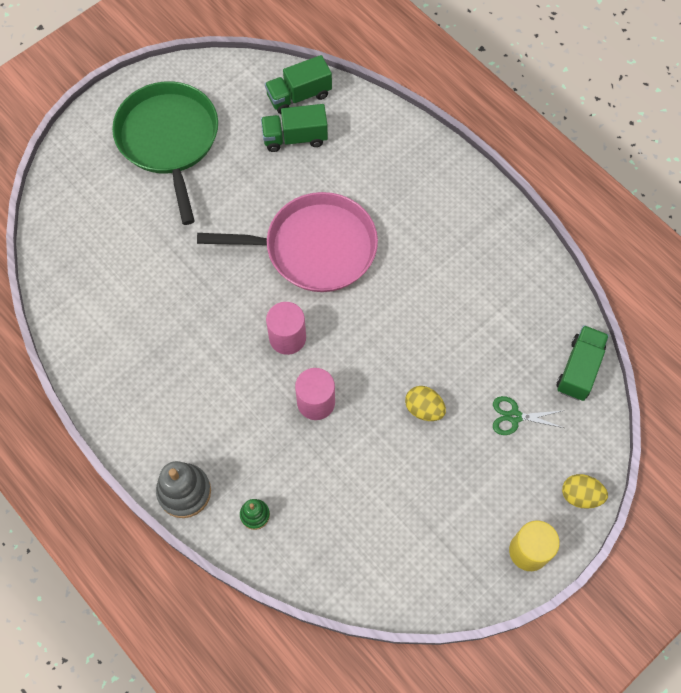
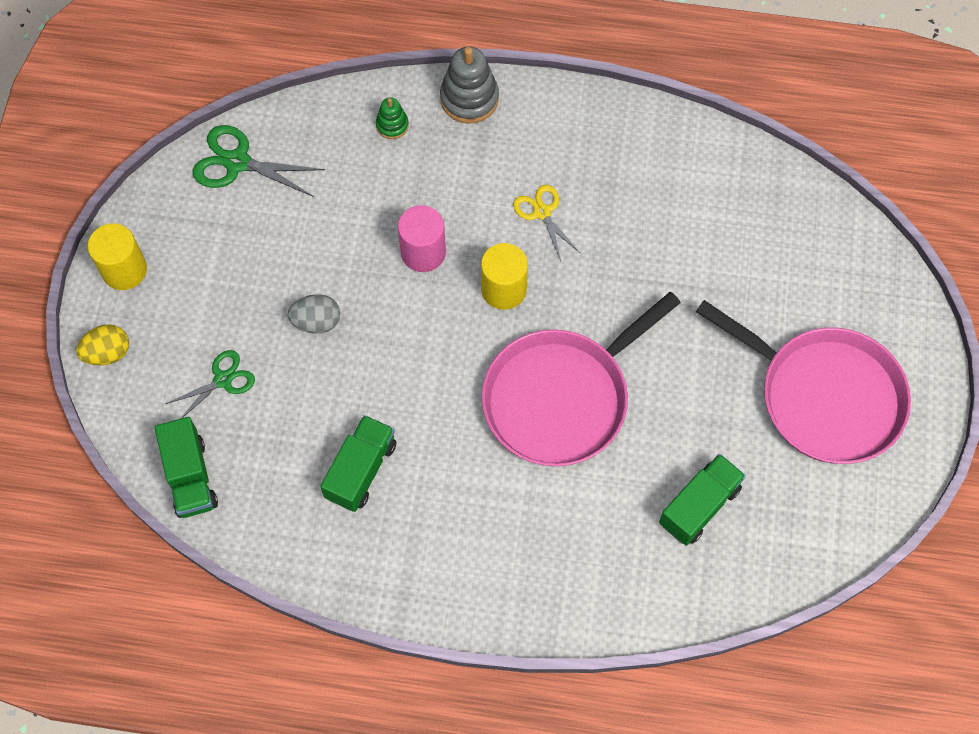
camera: 140 degrees right, 0 degrees up
green pan [112,81,218,225] -> pink pan [696,300,911,464]
green truck [265,55,332,114] -> green truck moved to [320,415,396,512]
pink cylinder [266,302,306,355] -> yellow cylinder [481,243,528,310]
yellow egg [405,386,446,421] -> grey egg [288,294,340,334]
none -> green scissors [192,125,325,197]
none -> yellow scissors [513,185,580,261]

